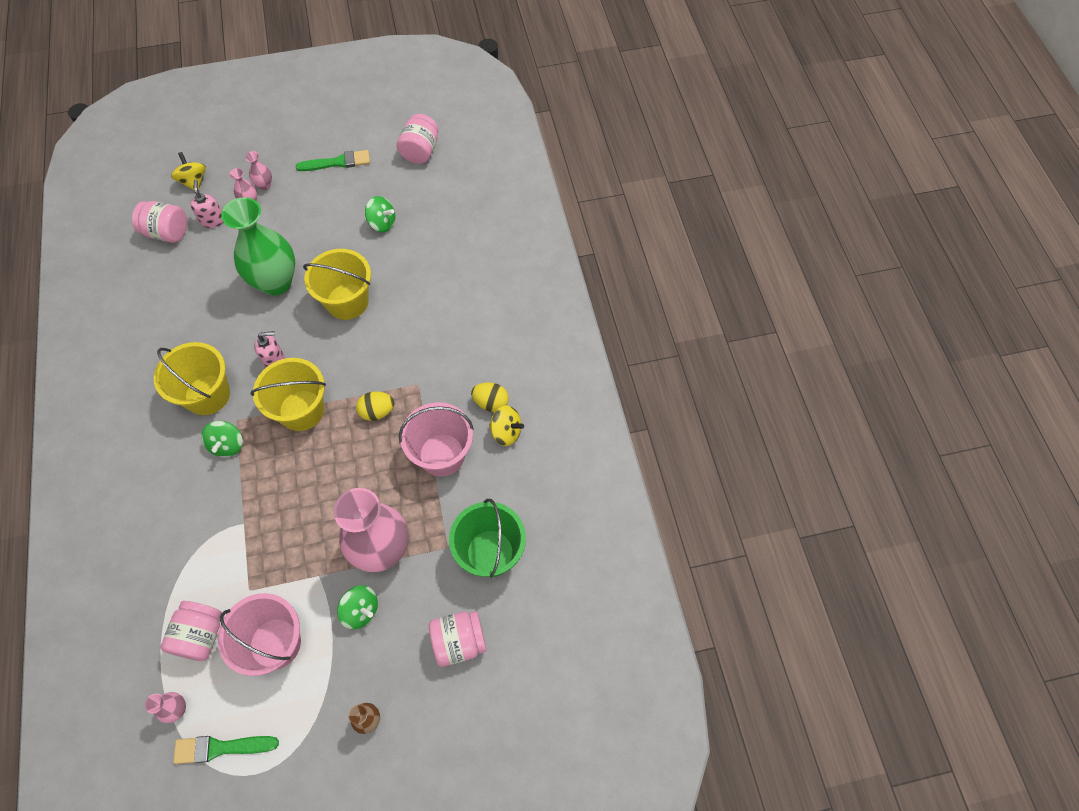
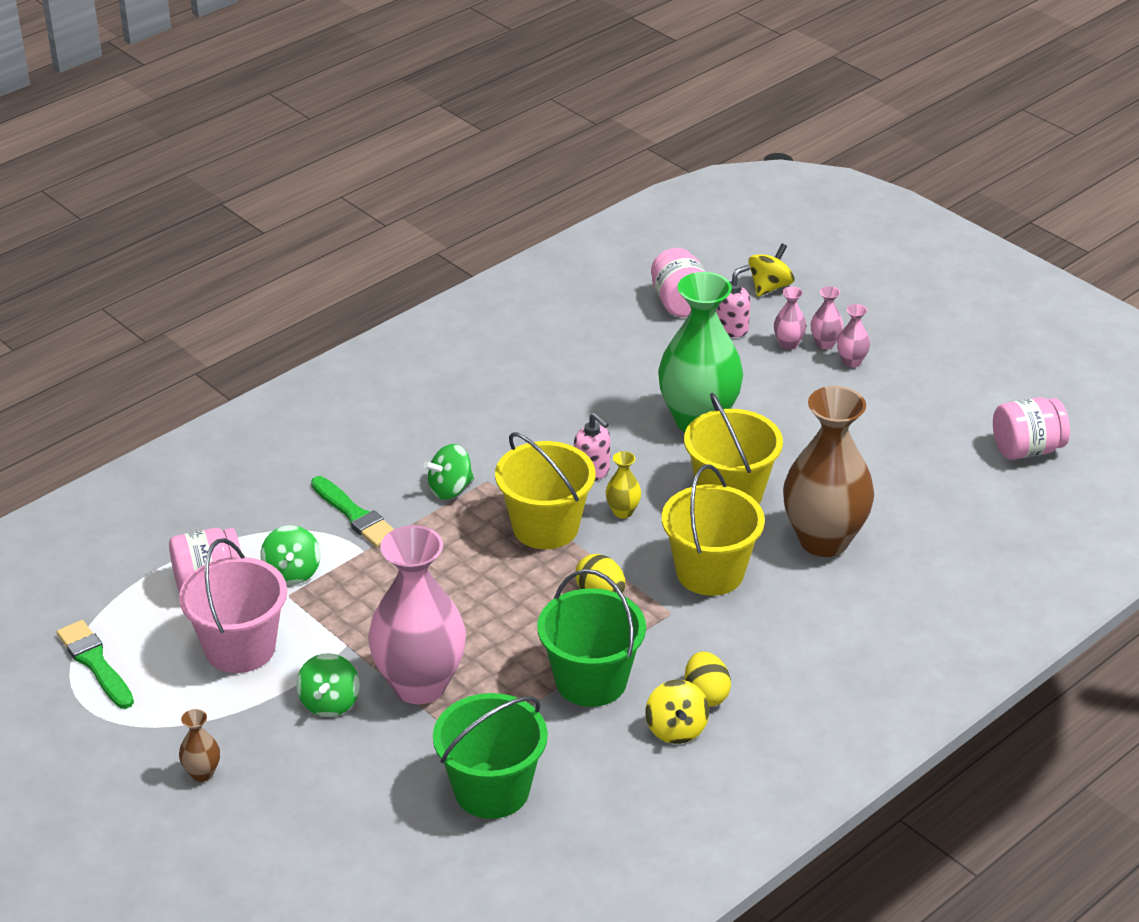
camera: 60 degrees right, 25 degrees down
pink vase [145,692,186,723] -> pink vase moved to [837,304,870,368]
yellow bucket [154,342,230,415] -> yellow bucket moved to [662,464,765,596]
green brush [296,150,370,171] -> green brush moved to [311,476,394,547]
green spinning top [365,196,395,232] -> green spinning top moved to [260,525,321,585]
pink bucket [399,402,474,477] -> green bucket [537,569,646,707]
pink jar [429,611,487,667] -> none
none -> yellow vase [606,451,641,518]
none -> brown vase [783,386,874,557]

